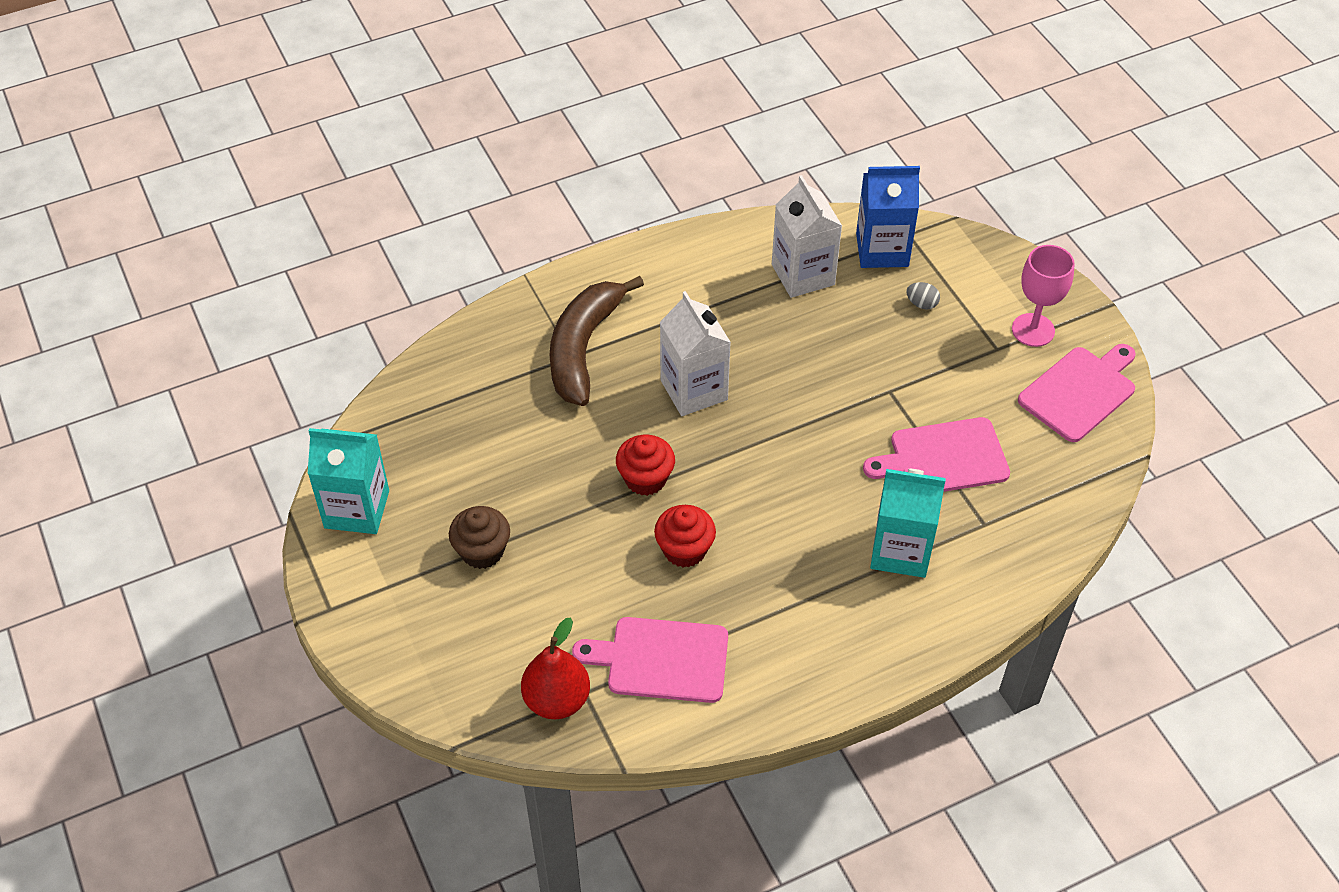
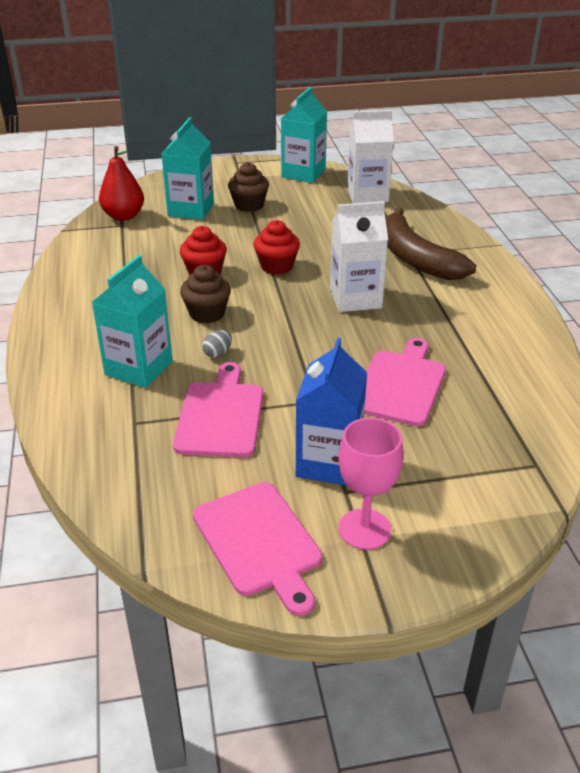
camera: 105 degrees right, 15 degrees down
brown banana [550,276,644,406] -> brown banana turned 150 degrees counterclockwise [385,207,476,280]
pink cutting board [572,617,728,703] -> pink cutting board moved to [364,338,446,426]
white carton [772,175,842,298] -> white carton moved to [347,110,394,203]
blue carton [856,166,920,268] -> blue carton moved to [296,338,367,486]
grey egg [906,282,940,310] -> grey egg moved to [202,330,232,358]
none -> turquoise carton [162,117,214,220]
none -> brown cupcake [180,265,231,324]

